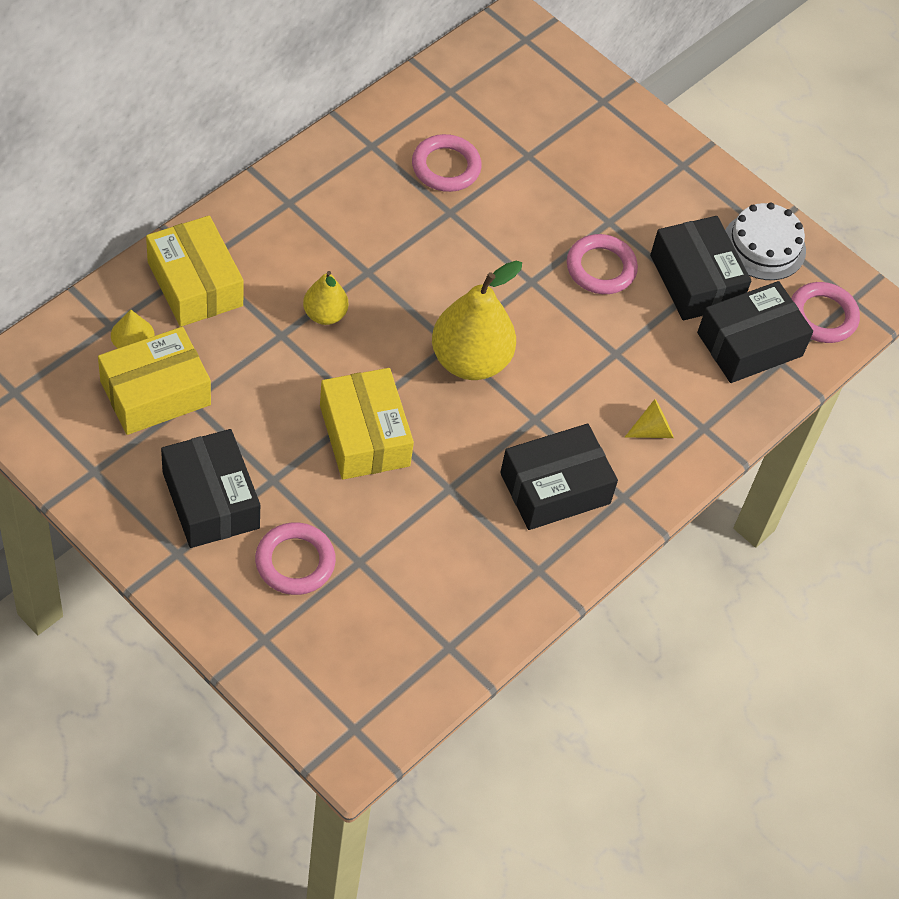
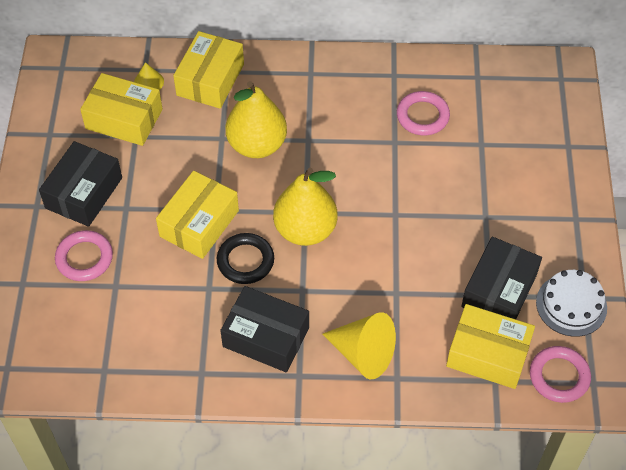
camera: 55 degrees right, 0 degrees up
yellow pear [303,271,348,325] -> yellow pear [225,81,287,158], size x1.84
pink ring [567,234,638,294] -> none
yellow cone [625,399,674,438] -> yellow cone [323,312,396,379], size x1.90
black box [697,281,813,383] -> yellow box [446,304,535,389]
none -> black ring [217,233,274,284]

